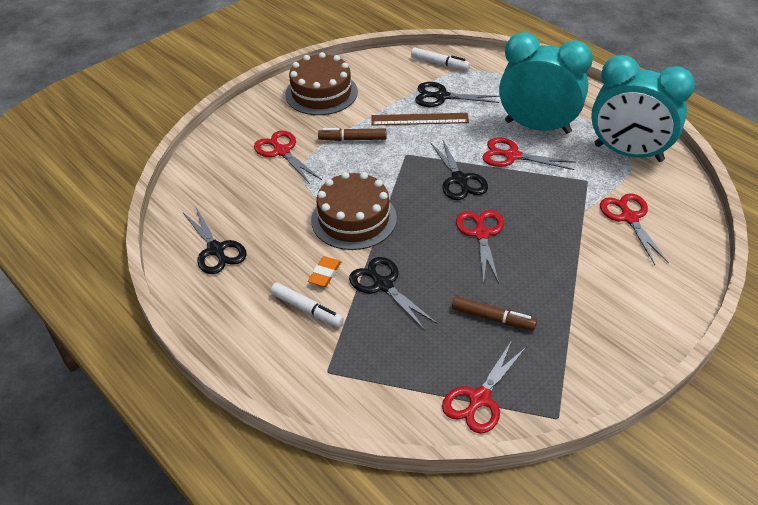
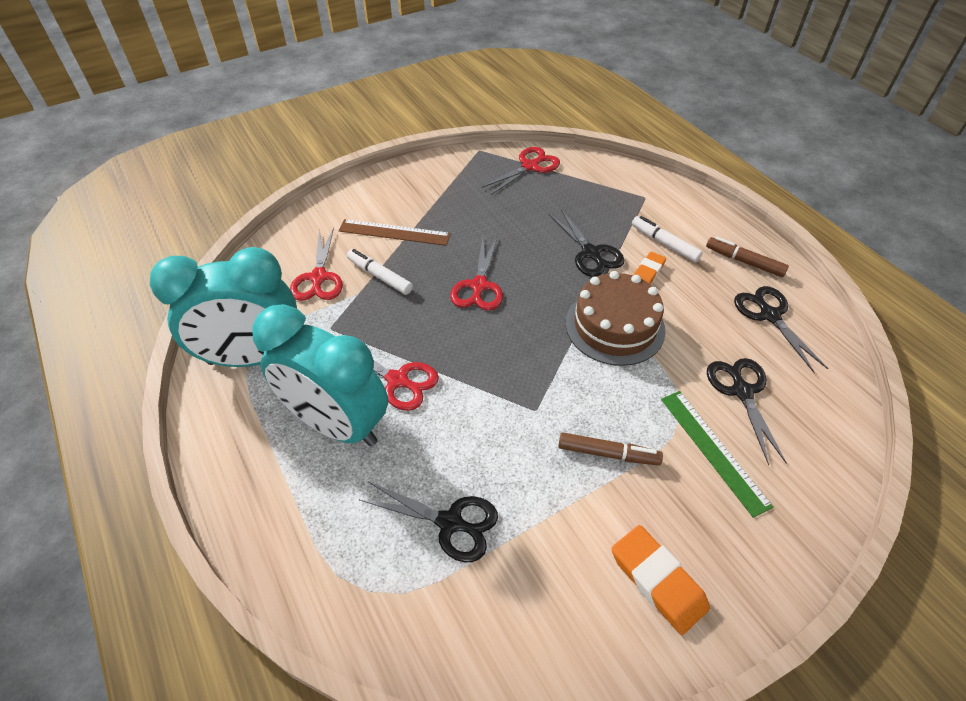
camera: 170 degrees left, 5 degrees up
red scissors [254,130,322,184] -> green ruler [661,391,773,518]
brown cake [285,52,358,115] -> orange eraser [612,525,710,635]
brown ruler [371,113,469,126] -> brown ruler moved to [339,219,451,246]
white marker [411,47,470,70] -> white marker moved to [347,249,413,295]
black scissors [430,138,488,200] -> black scissors moved to [707,358,787,465]
brown marker [452,296,537,330] -> brown marker moved to [706,237,789,277]
turquoise clock [591,55,695,162] -> turquoise clock turned 135 degrees clockwise [150,247,297,367]

